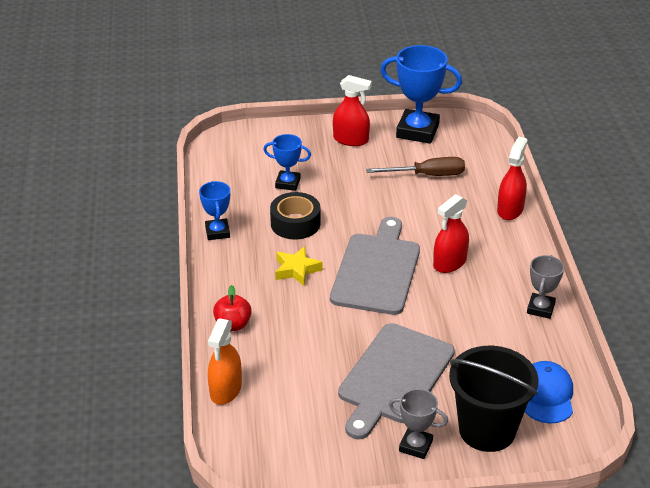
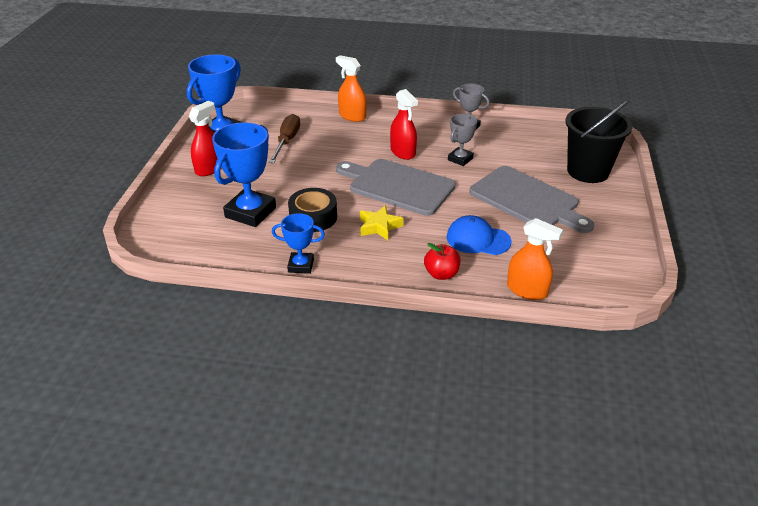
camera: 75 degrees left, 0 degrees up
blue trophy [263,134,311,191] -> blue trophy [212,122,276,227], size x1.79
grey trophy [389,389,448,459] -> grey trophy moved to [448,114,477,166]
red spray bottle [497,136,528,220] -> orange spray bottle [336,55,367,122]
blue cap [525,361,573,424] -> blue cap moved to [447,215,512,255]

